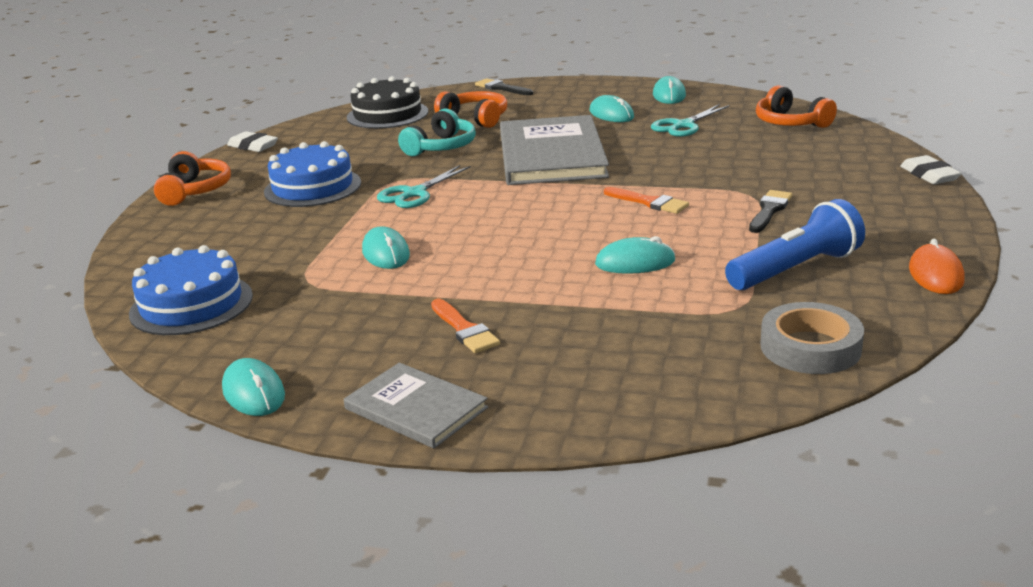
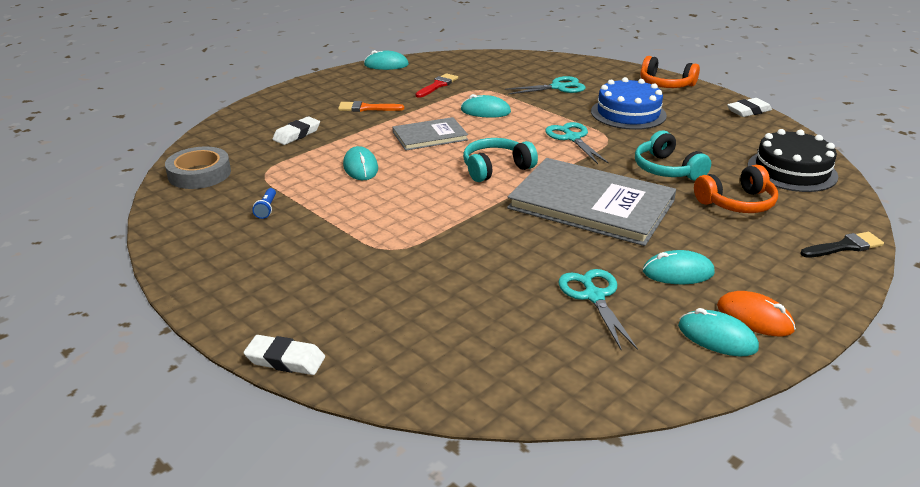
camera: 120 degrees right, 5 degrees up
blue cake [129,245,253,335] -> none
grey book [344,363,488,448] -> grey book moved to [392,117,468,151]
turquoise mouse [595,236,676,274] -> turquoise mouse turned 45 degrees counterclockwise [343,146,378,180]
orange brush [604,187,689,214] -> none
blue flashlight [725,199,865,290] -> blue flashlight [252,188,276,219], size x0.41
black brush [749,190,793,233] -> none
orange headphones [756,85,837,128] -> none
orange mouse [909,239,964,294] -> orange mouse moved to [717,291,796,336]
none -> white eraser [272,117,320,145]
none -> red brush [416,73,458,98]
none -> turquoise headphones [463,138,538,182]
none -> turquoise scissors [505,76,586,95]

